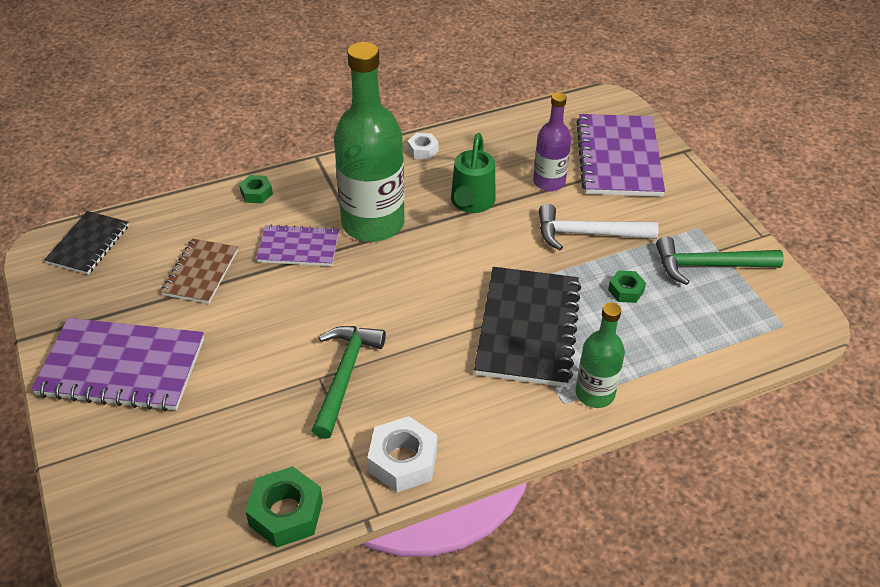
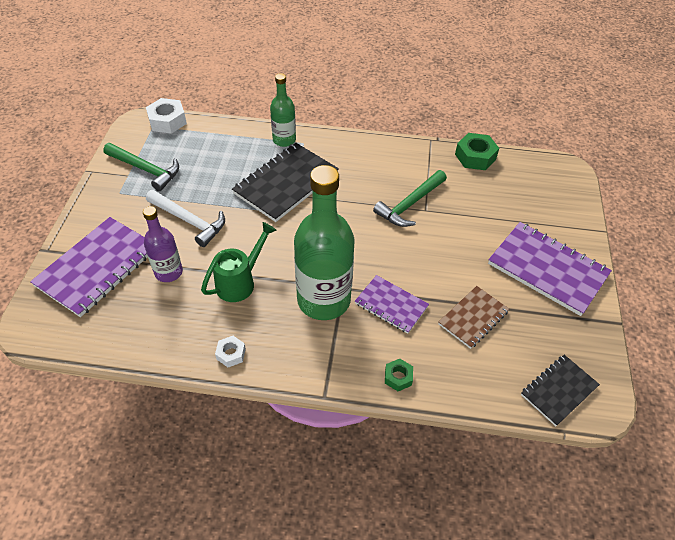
camera: 150 degrees left, 5 degrees up
white nut [367,416,437,492] -> white nut moved to [146,98,187,134]
green nut [608,270,646,303] -> none

